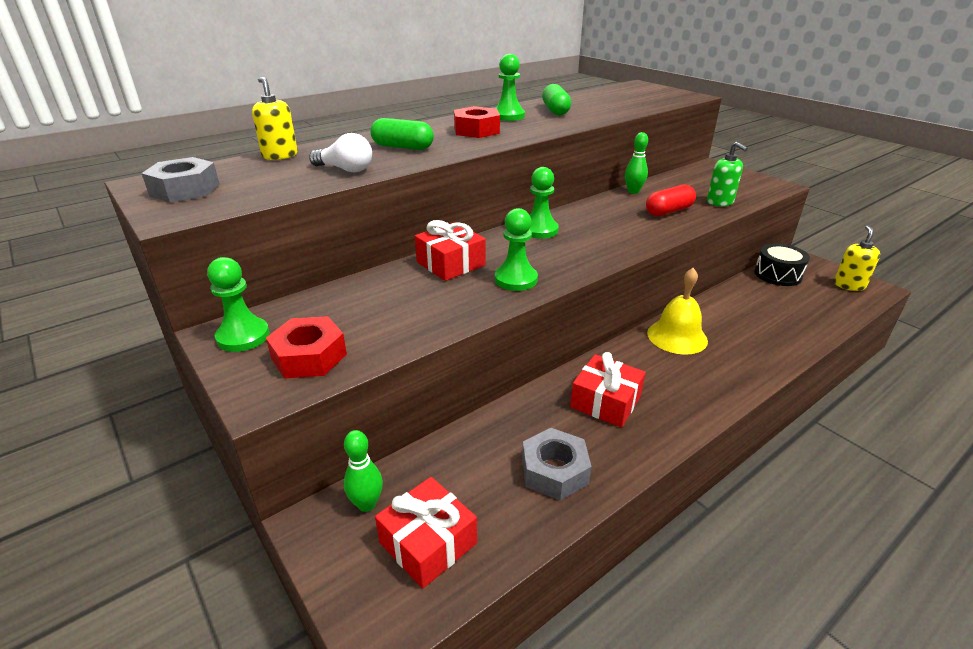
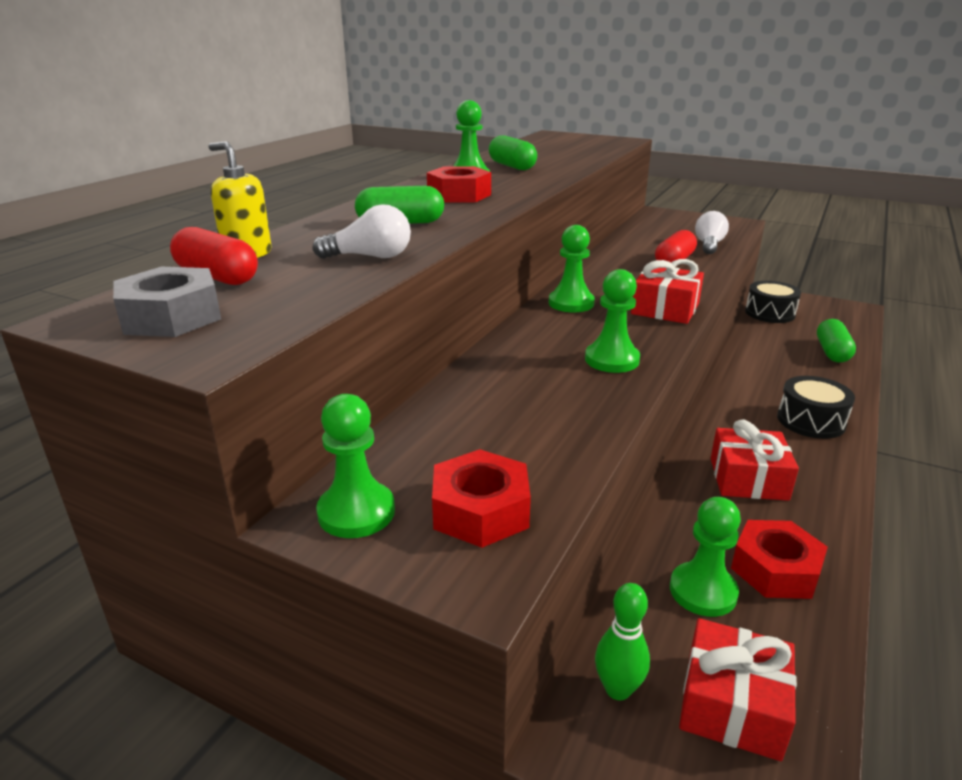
camera: 25 degrees left, 5 degrees down
red gift [415,220,486,281] -> red gift moved to [631,259,704,324]
grey nut [522,428,592,501] -> red nut [731,520,828,599]
green bowling pin [625,132,648,194] -> none
yellow bell [647,268,708,355] -> none
green soap dispenser [707,142,748,206] -> white light bulb [695,211,729,254]
yellow soap dispenser [834,225,880,291] -> none
none -> red capsule [170,227,258,285]
none -> green pawn [670,497,741,617]
none -> black drum [777,376,855,439]
none -> green capsule [817,319,856,362]

